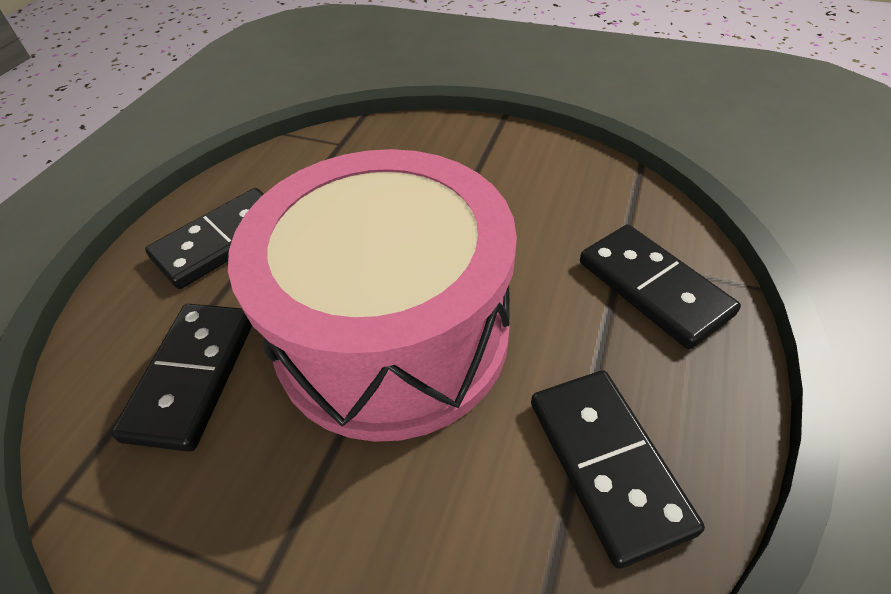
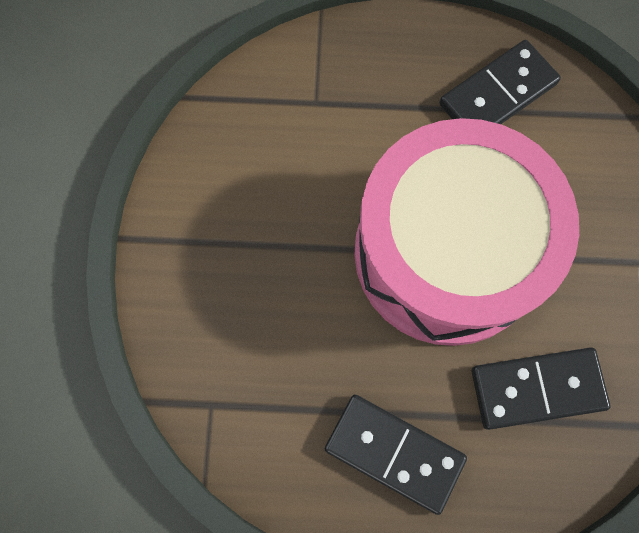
camera: 110 degrees left, 25 degrees up
black domino [580,225,741,349] -> none

